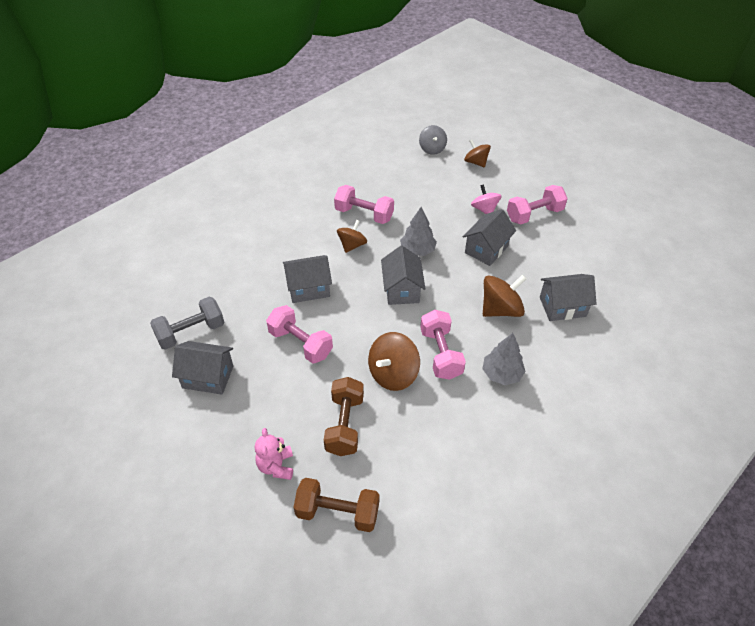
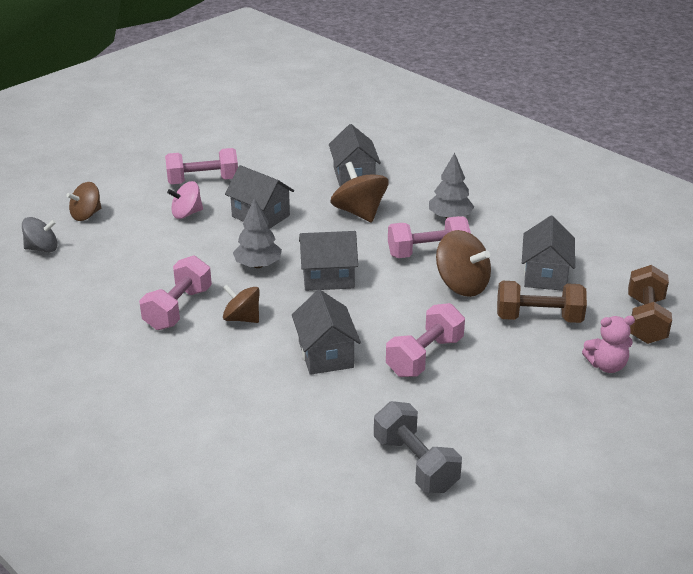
camera: 90 degrees left, 15 degrees down
grey house [172,341,233,394] -> grey house moved to [522,216,575,291]
pink dumbbell [507,185,568,224] -> pink dumbbell turned 75 degrees counterclockwise [165,148,238,184]

